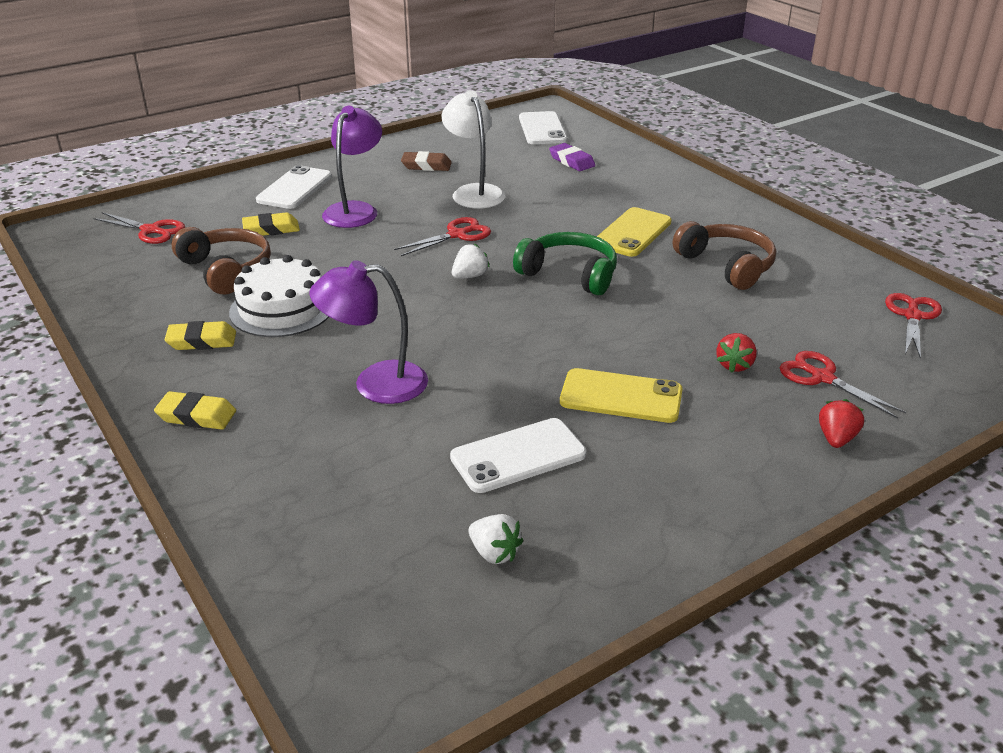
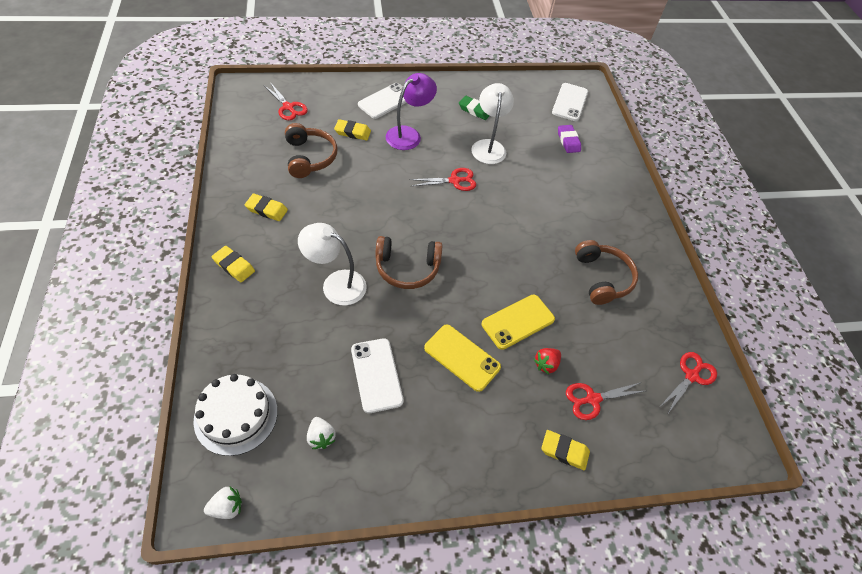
camera: 20 degrees right, 20 degrees up
white cake [229,255,329,337] -> white cake moved to [194,374,278,456]
purple lamp [310,260,428,404] -> white lamp [298,223,367,306]
brown eraser [401,151,452,171] -> green eraser [459,96,490,120]
white phone [450,418,586,493] -> white phone turned 75 degrees clockwise [351,338,404,413]
white strawberry [452,244,490,279] -> white strawberry moved to [204,486,242,519]
green headphones [513,232,617,295] -> none
yellow phone [597,207,672,257] -> yellow phone moved to [482,295,555,350]
red scissors [779,351,906,419] -> red scissors turned 90 degrees counterclockwise [566,382,645,420]
red strawberry [819,399,864,448] -> yellow eraser [541,430,590,470]
none -> brown headphones [375,236,442,289]

